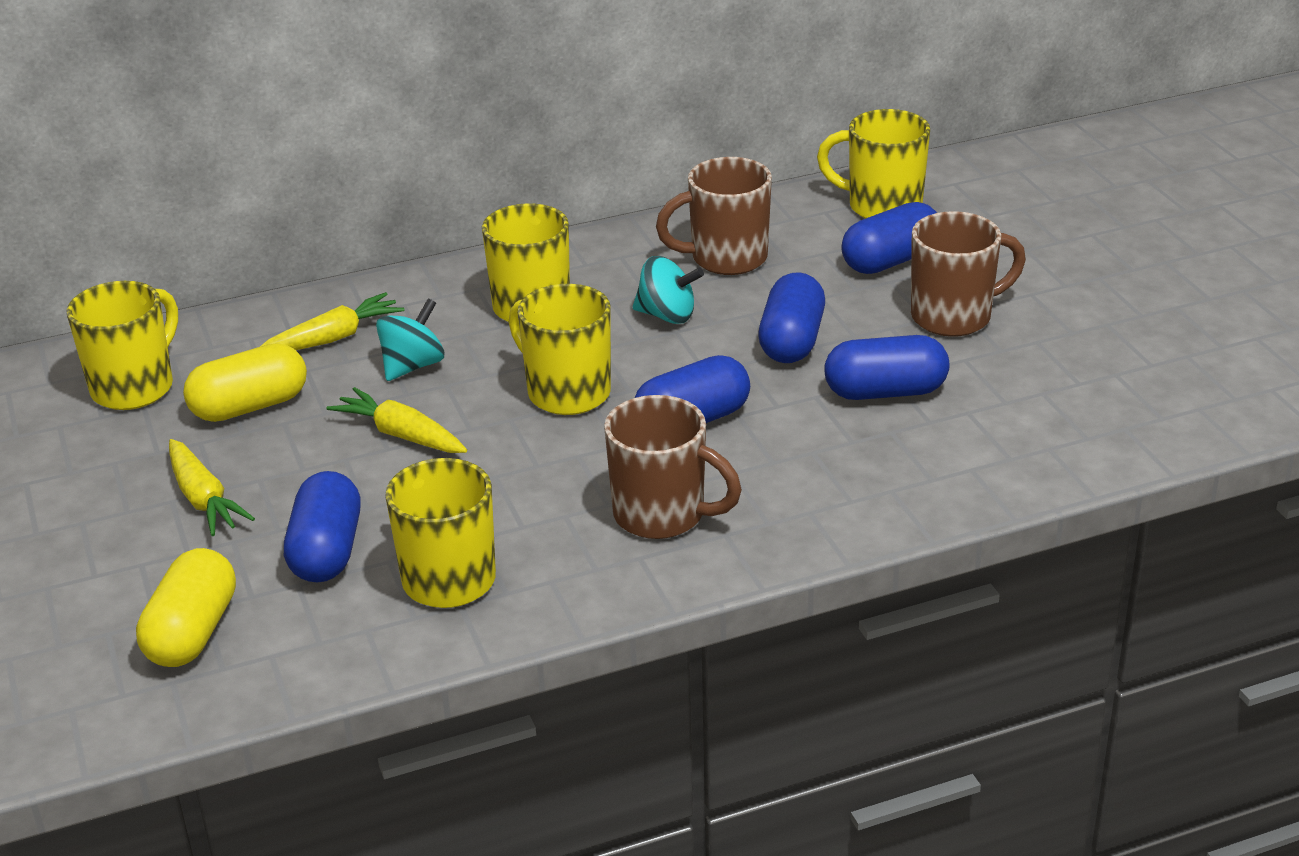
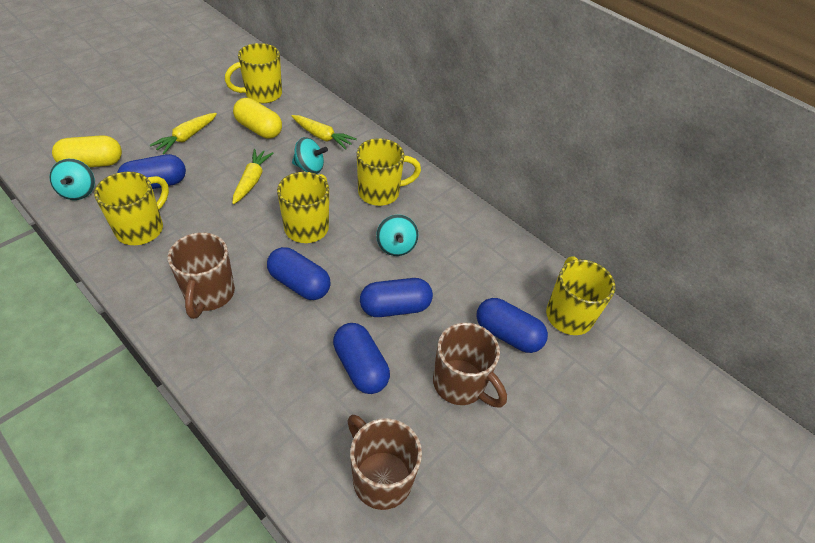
camera: 60 degrees right, 15 degrees up
yellow mug [66,281,178,410] -> yellow mug turned 150 degrees clockwise [225,43,282,103]
brown mug [656,157,772,275] -> brown mug moved to [347,415,422,510]
none -> turquoise spinning top [49,159,95,200]

